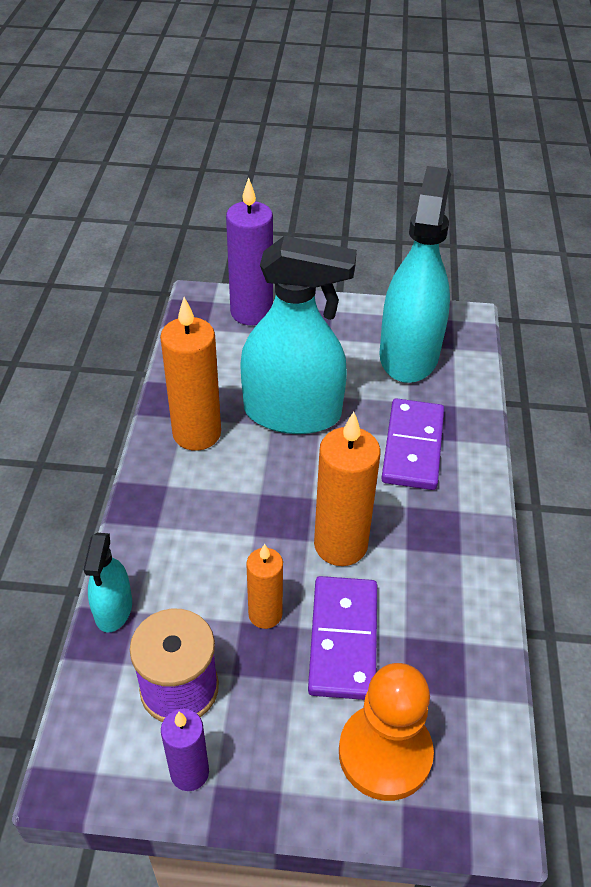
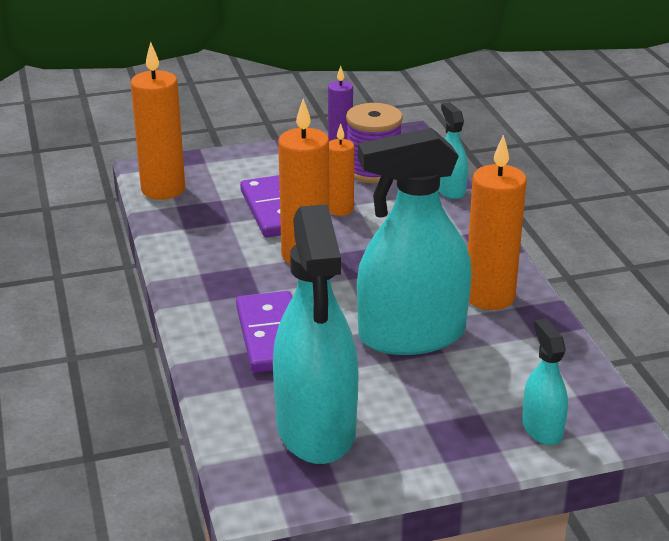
camera: 160 degrees right, 15 degrees down
purple candle [226,177,273,325] -> turquoise spray bottle [522,319,568,445]
orange pawn [339,663,434,801] -> none
none -> orange candle [131,42,185,200]

